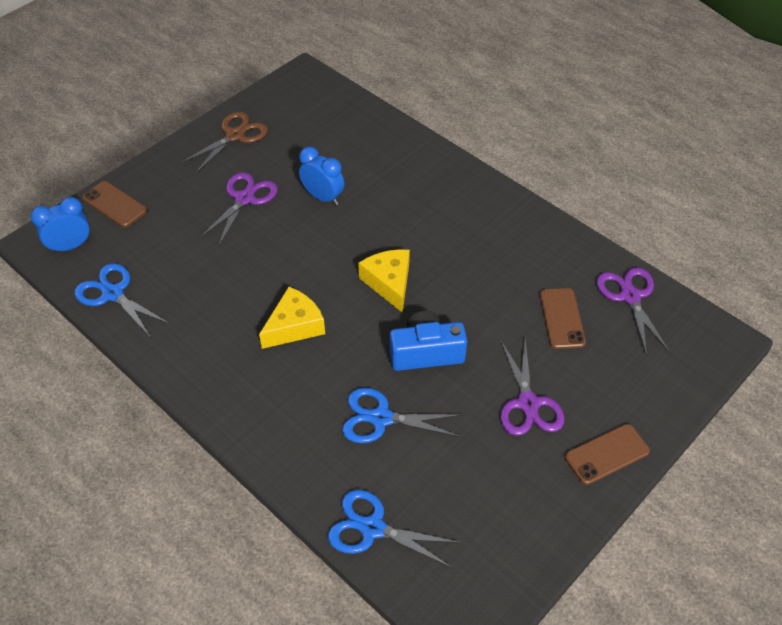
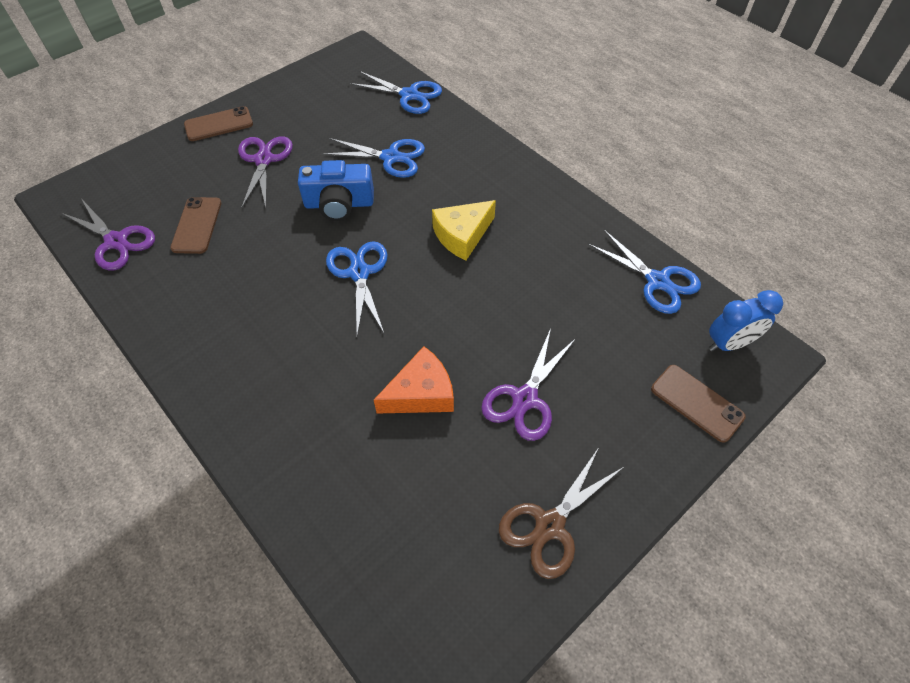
camera: 175 degrees left, 5 degrees up
blue clock [299,147,344,205] -> orange cheese [374,346,454,414]
yellow cheese [358,249,410,313] -> blue scissors [326,241,388,335]
purple scissors [596,267,670,356] -> purple scissors turned 45 degrees counterclockwise [61,200,155,270]

